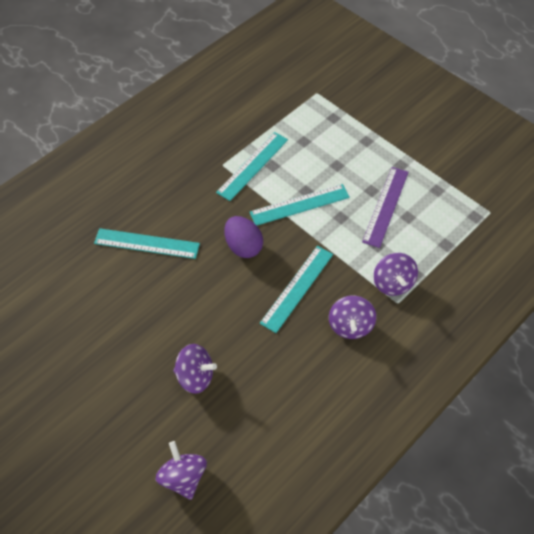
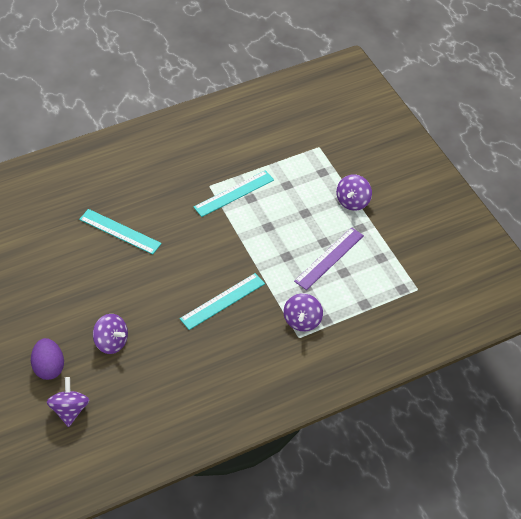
camera: 20 degrees right, 5 degrees down
purple egg [224,216,263,258] -> purple egg moved to [31,338,64,380]
turquoise ruler [250,184,350,225] -> none
purple spinning top [329,295,376,339] -> purple spinning top moved to [336,174,372,211]

